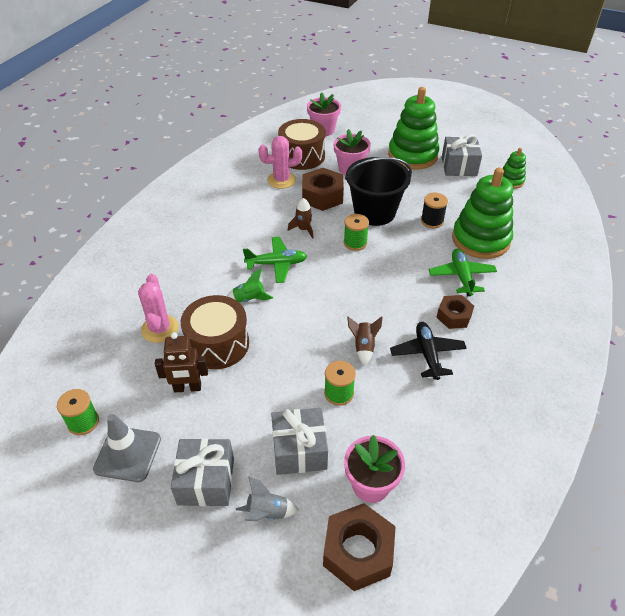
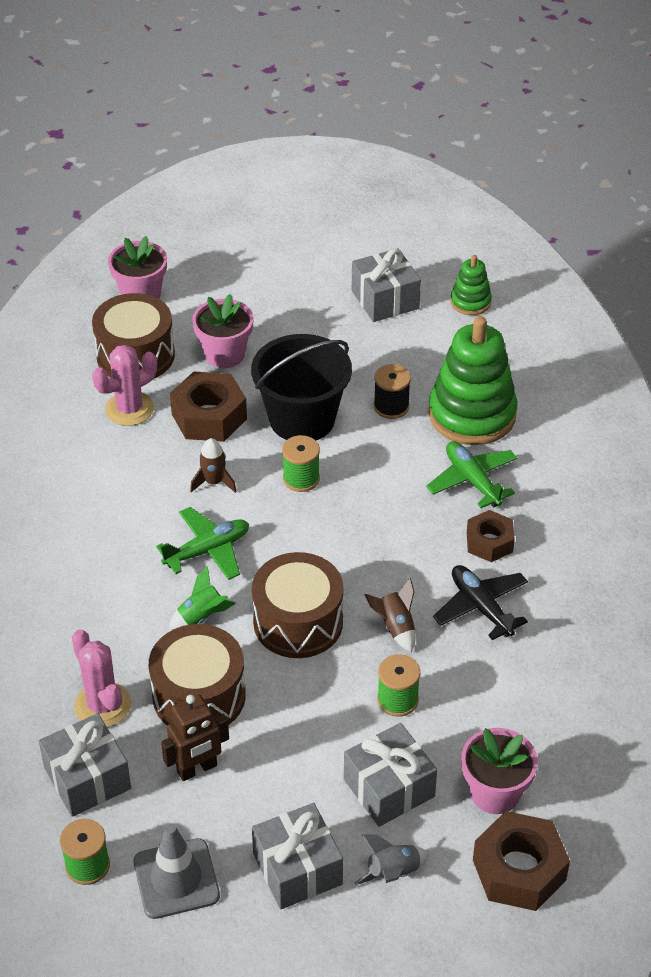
camera: 25 degrees left, 0 degrees up
green stacking toy [388,87,439,170] -> none
none -> grey gift [39,713,131,817]
none -> brown drum [252,552,344,658]

